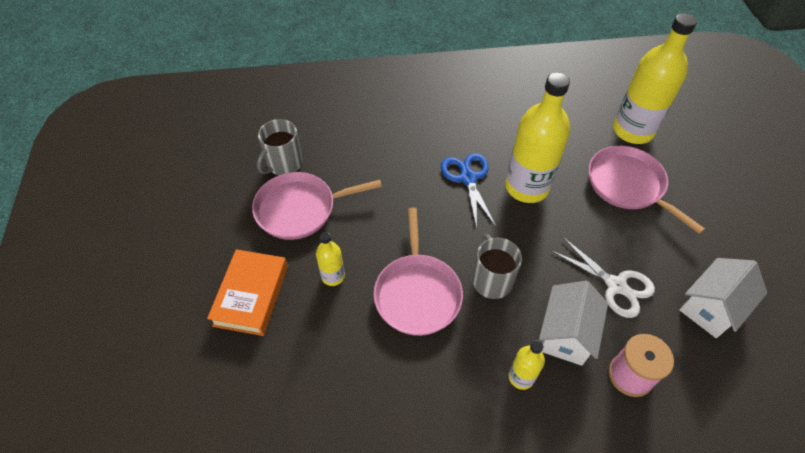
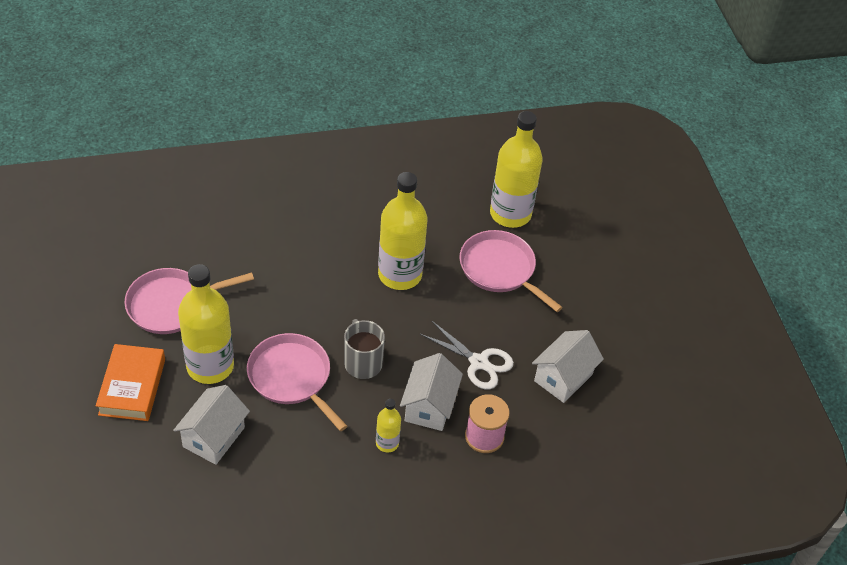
camera: 10 degrees left, 5 degrees down
grey mug [257,119,302,175] -> none
yellow bottle [316,232,345,286] -> yellow bottle [178,264,234,384], size x2.09
pink pan [374,208,463,336] -> pink pan turned 150 degrees clockwise [247,333,347,431]
blue scissors [441,153,496,229] -> none
none -> white house [173,385,250,465]

